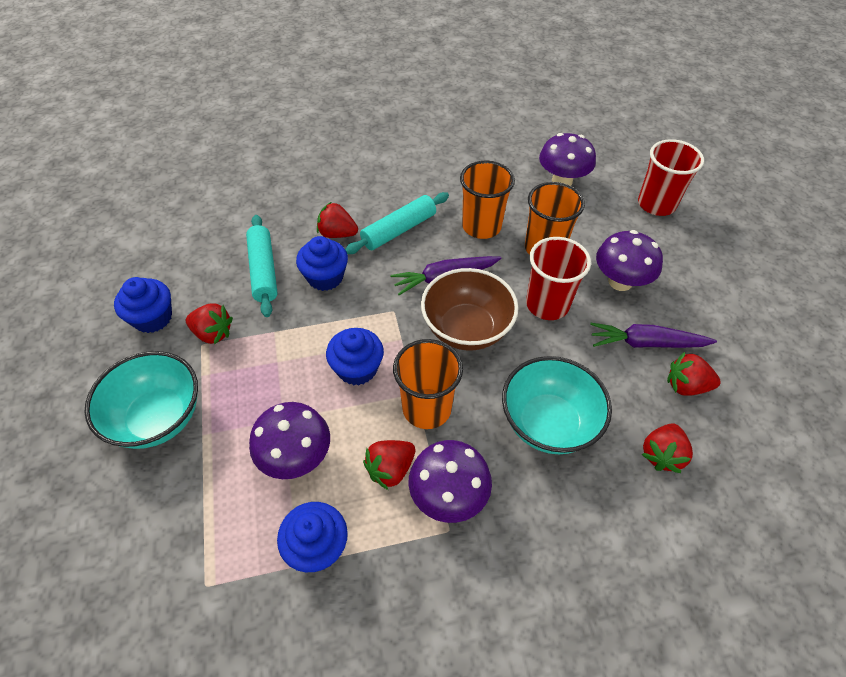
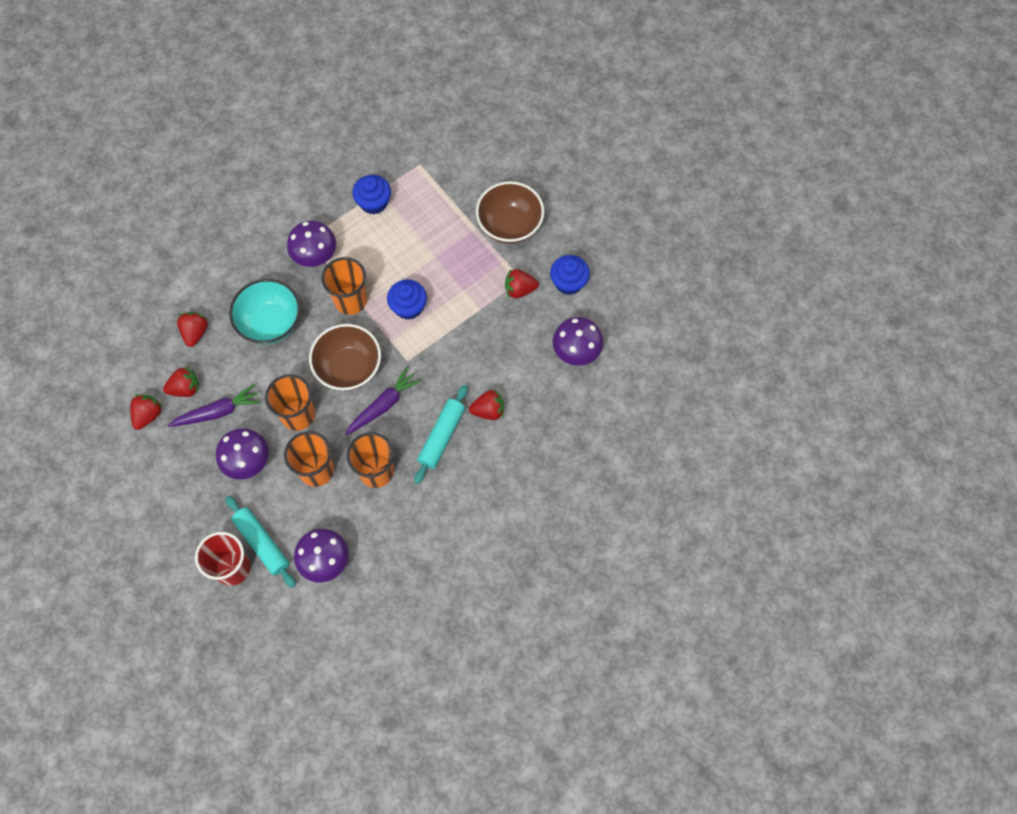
camera: 155 degrees right, 15 degrees up
turquoise bowl [85,351,198,449] -> brown bowl [476,181,544,244]
turquoise rolling pin [246,215,278,317] -> turquoise rolling pin moved to [225,496,296,588]
purple mushroom [249,402,330,479] -> purple mushroom moved to [552,317,604,366]
blue cupcake [296,236,348,291] -> none
red strawberry [363,440,415,490] -> red strawberry moved to [130,394,163,430]
red cup [526,237,591,320] -> orange cup [265,374,315,431]

